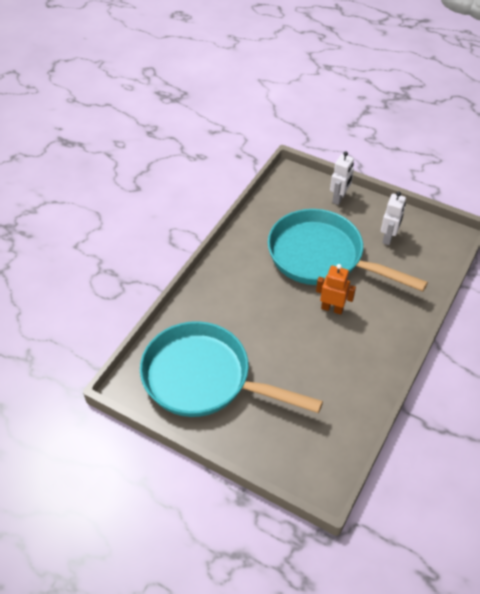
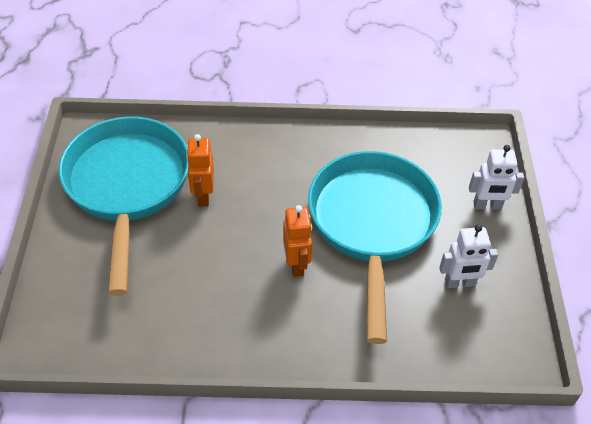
camera: 60 degrees right, 0 degrees up
none -> orange robot [186,134,214,206]

